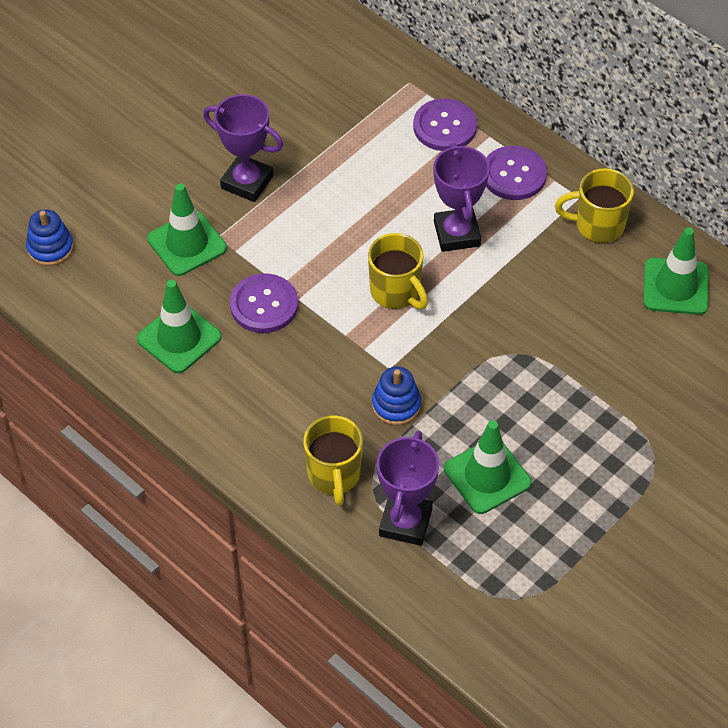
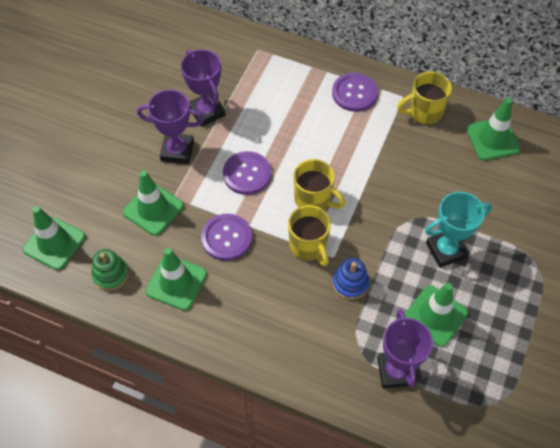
camera: 20 degrees left, 5 degrees up
blue stacking toy [26,209,74,266] -> green traffic cone [23,206,85,270]
yellow mug [303,416,363,506] -> yellow mug moved to [288,205,331,266]
purple button [413,98,477,151] -> purple button moved to [223,151,271,195]
purple trophy [433,143,490,252] -> purple trophy moved to [181,49,225,127]
none -> green stacking toy [91,249,129,291]
none -> turquoise trophy [425,192,492,268]

